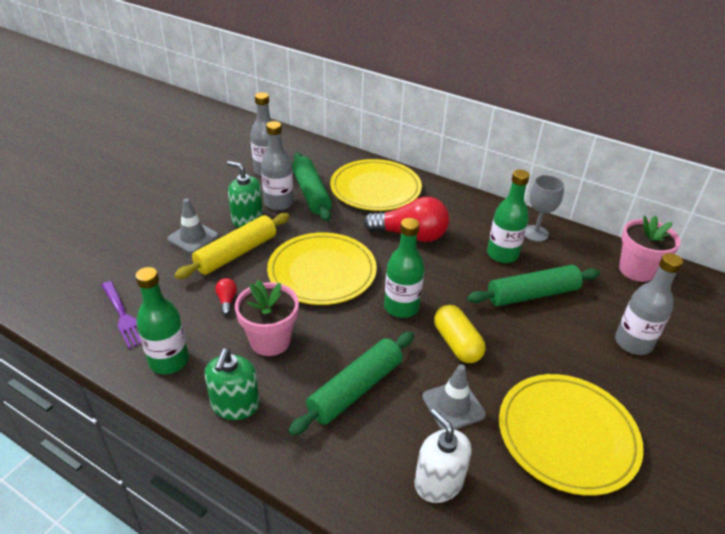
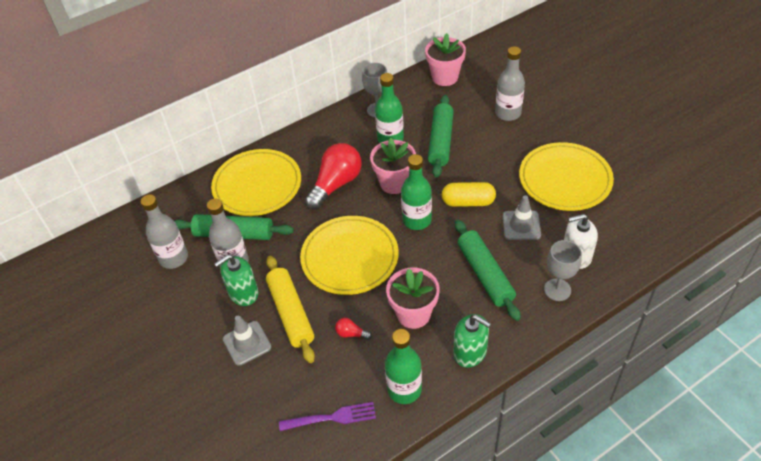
camera: 60 degrees left, 10 degrees up
none -> pink flower pot [370,138,416,194]
none -> grey goblet [544,240,582,301]

